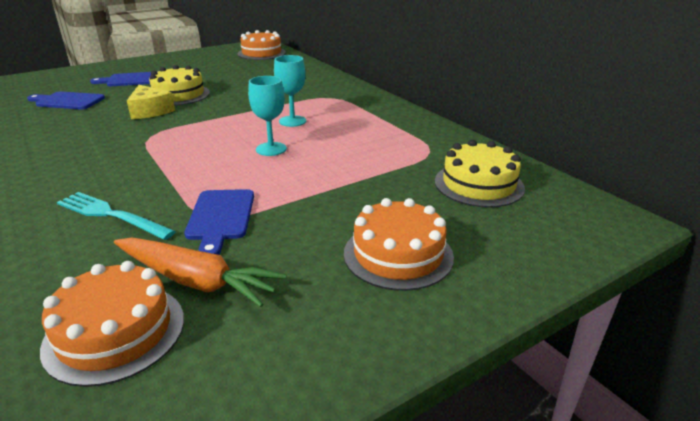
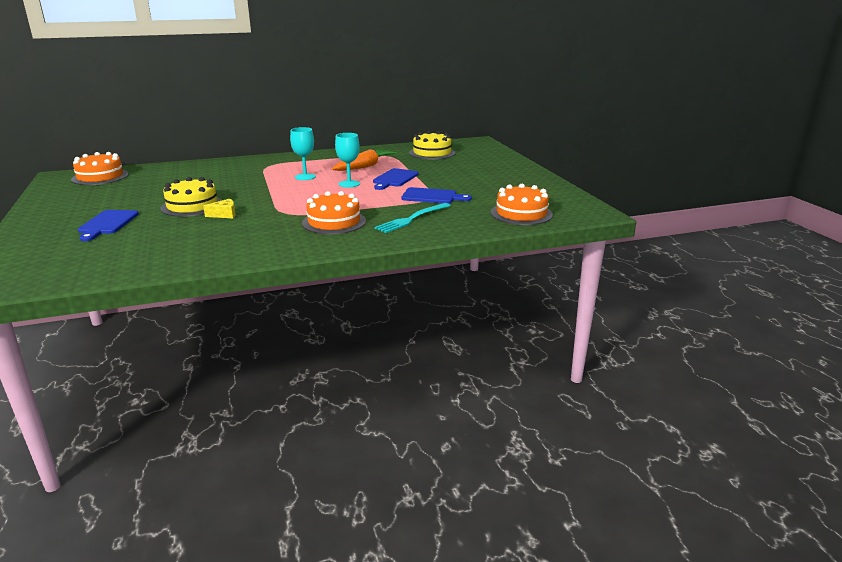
camera: 75 degrees left, 5 degrees down
blue cutting board [27,92,105,109] -> blue cutting board moved to [373,168,419,190]
orange carrot [114,238,286,307] -> orange carrot moved to [332,149,397,171]
yellow cheese [127,85,175,119] -> yellow cheese [203,199,236,218], size x0.66
orange cake [344,198,454,291] -> orange cake moved to [302,191,366,234]

